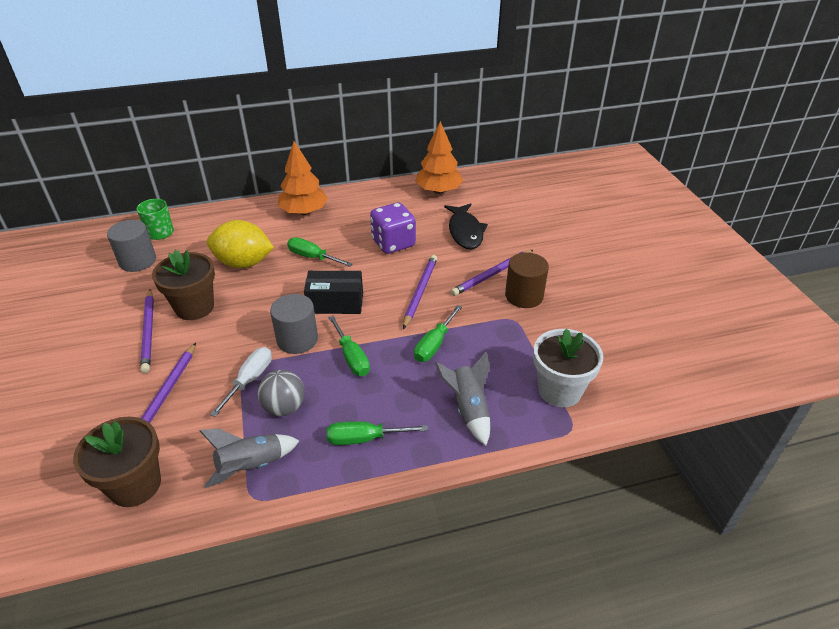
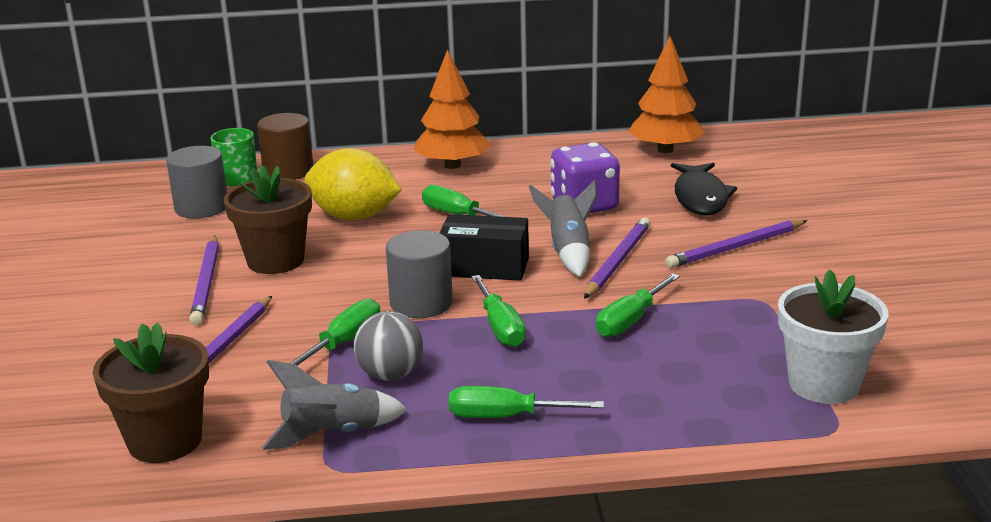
camera: 10 degrees right, 15 degrees down
white screwdriver [210,347,272,417] -> green screwdriver [290,299,381,366]
grey rocket [435,352,490,446] -> grey rocket moved to [529,180,597,277]
brown cylinder [505,253,549,308] -> brown cylinder moved to [257,113,313,180]

